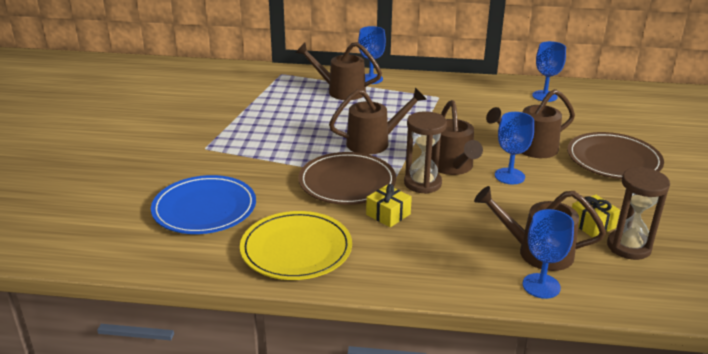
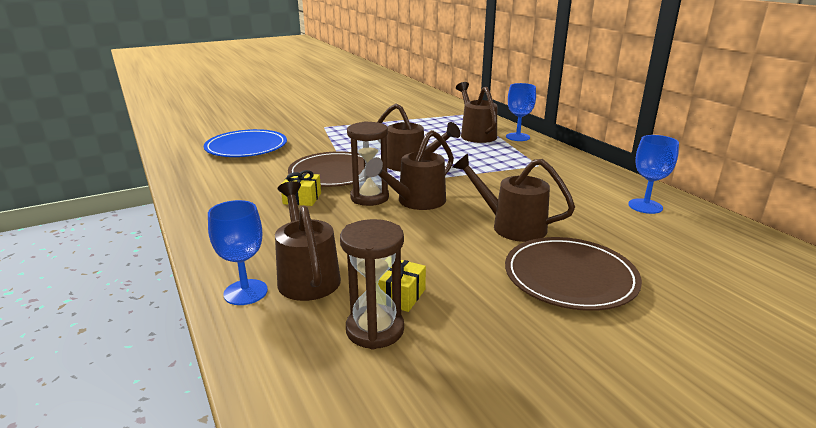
camera: 55 degrees right, 5 degrees down
yellow plate [240,211,352,280] -> none
blue goblet [495,112,534,184] -> none

